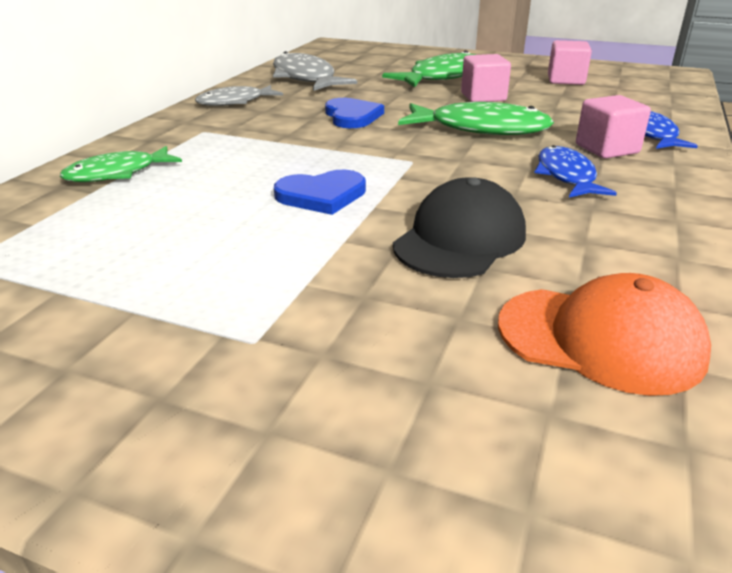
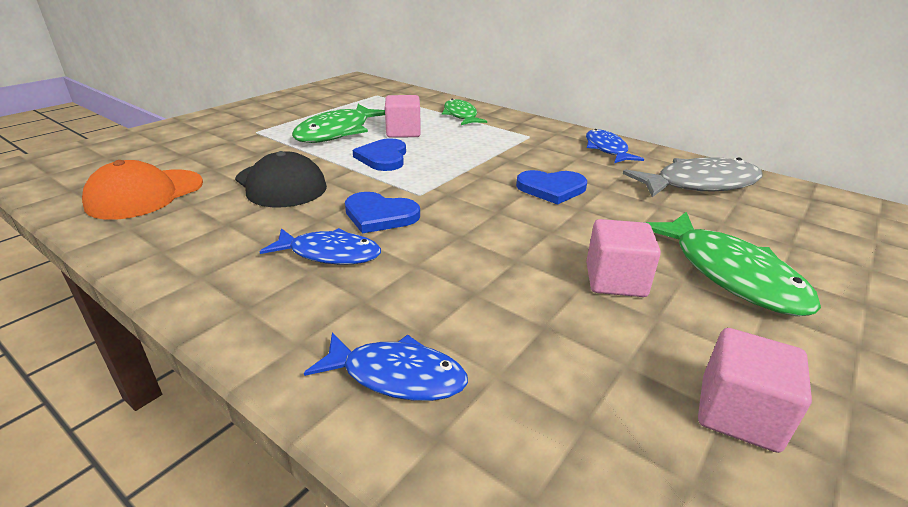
camera: 105 degrees right, 0 degrees up
grey fish [195,85,283,106] -> blue fish [586,129,644,163]
green fish [398,102,554,135] -> green fish moved to [292,104,385,143]
pink cube [576,95,651,158] -> pink cube moved to [385,95,421,138]
none -> blue heart [345,192,420,234]

